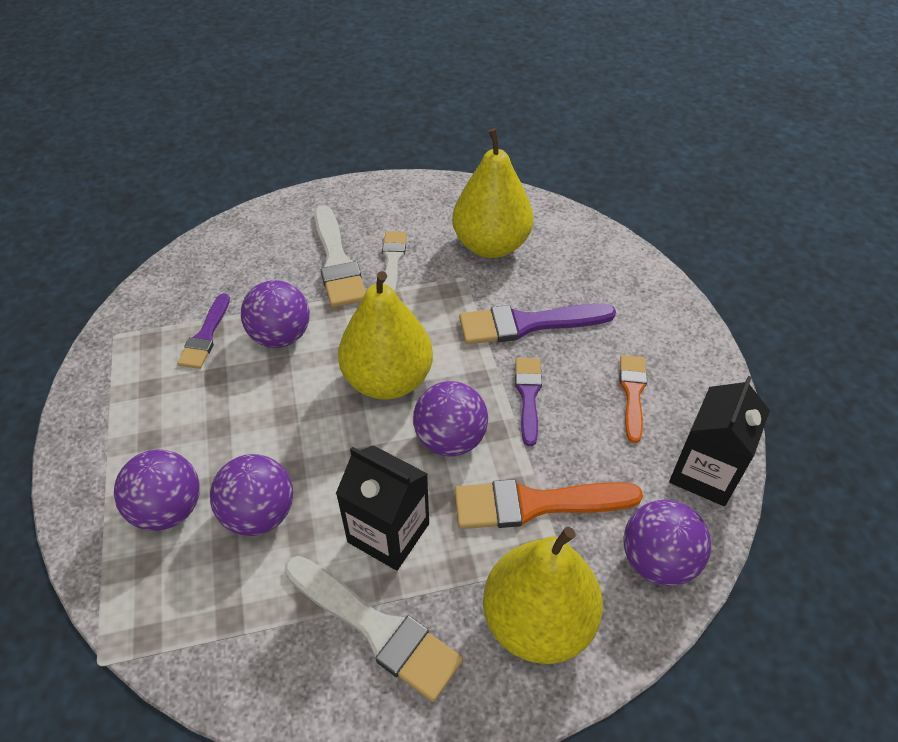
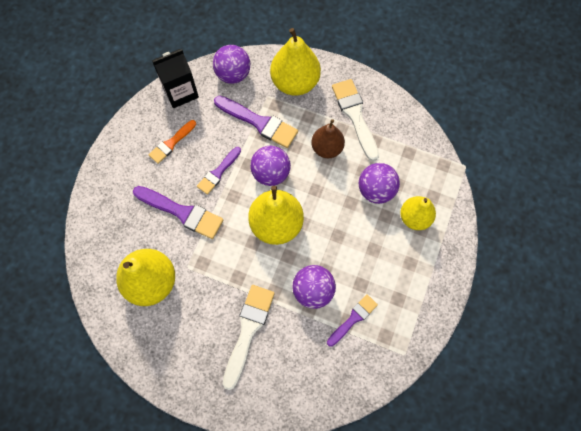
camera: 145 degrees left, 20 degrees up
purple ball [114,450,200,531] -> yellow pear [400,196,436,230]
black carton [336,445,429,571] -> brown pear [311,119,345,158]
white brush [382,231,407,292] -> none
orange brush [454,479,643,529] -> purple brush [214,96,298,148]

